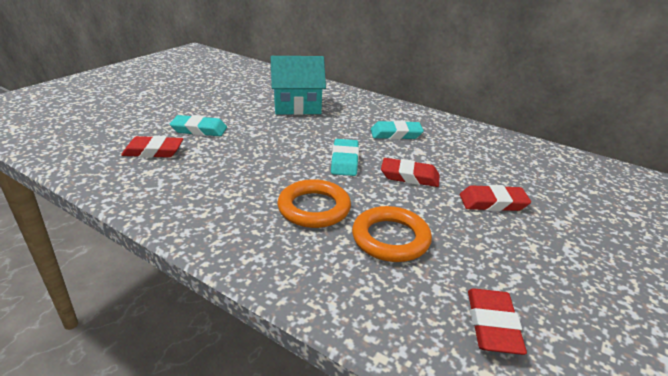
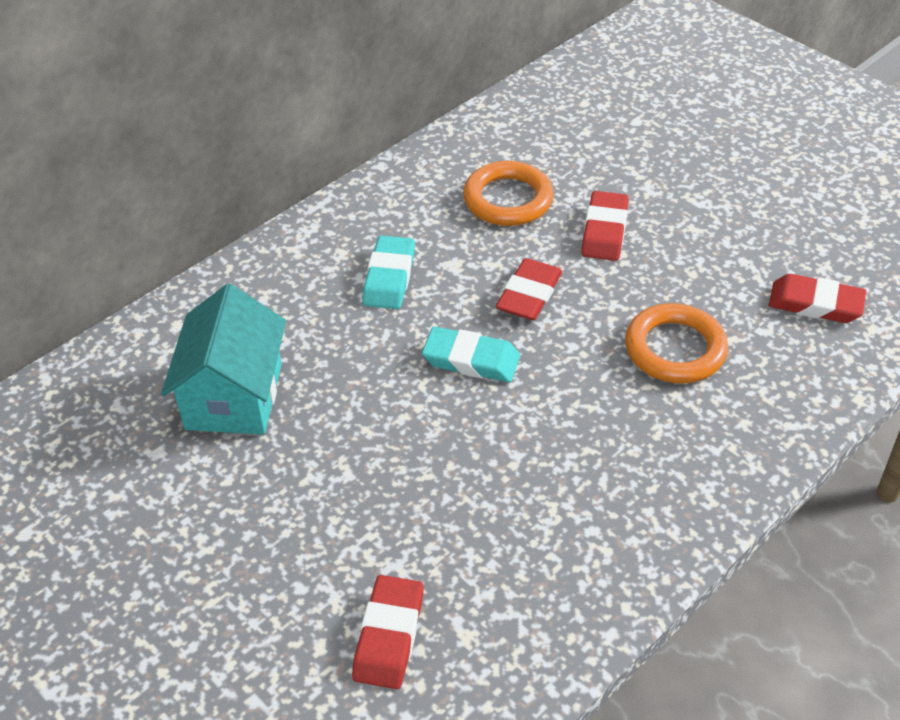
camera: 75 degrees left, 15 degrees up
turquoise eraser [170,115,227,136] -> none
orange ring [277,179,351,228] -> orange ring moved to [463,161,554,226]

